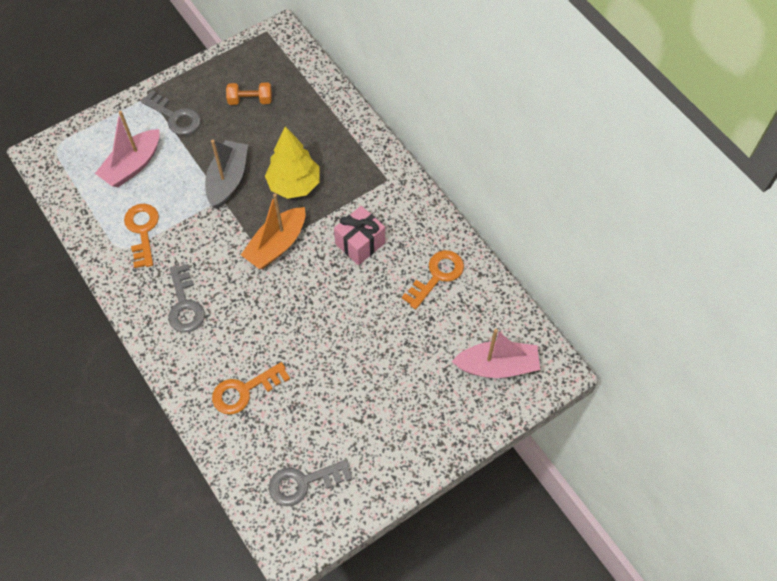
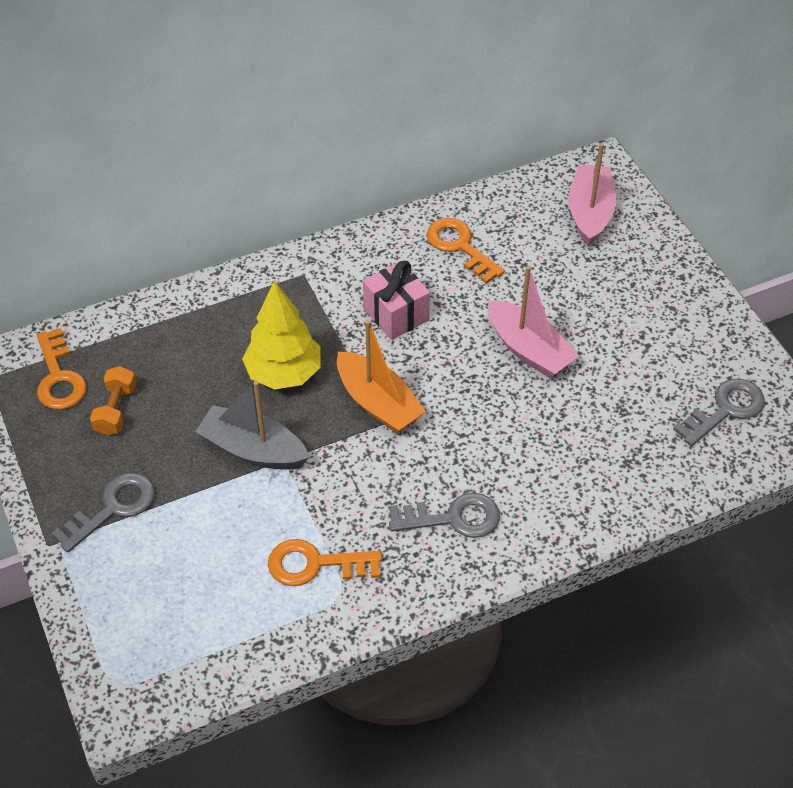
camera: 80 degrees left, 10 degrees down
pink boat [95,111,160,187] -> pink boat moved to [488,266,579,378]
orange key [212,362,290,415] -> orange key moved to [37,328,87,410]
grey key [269,459,352,506] -> grey key turned 120 degrees counterclockwise [673,379,765,446]

